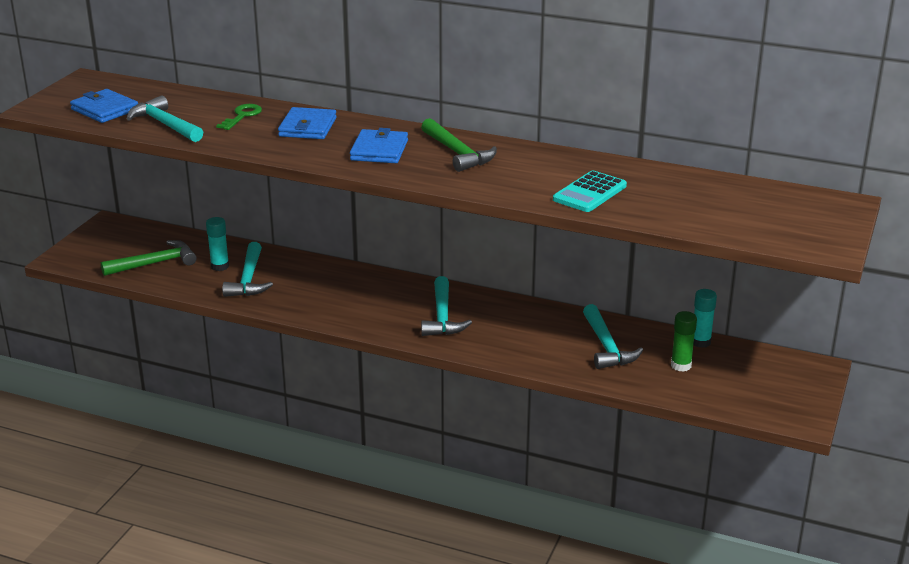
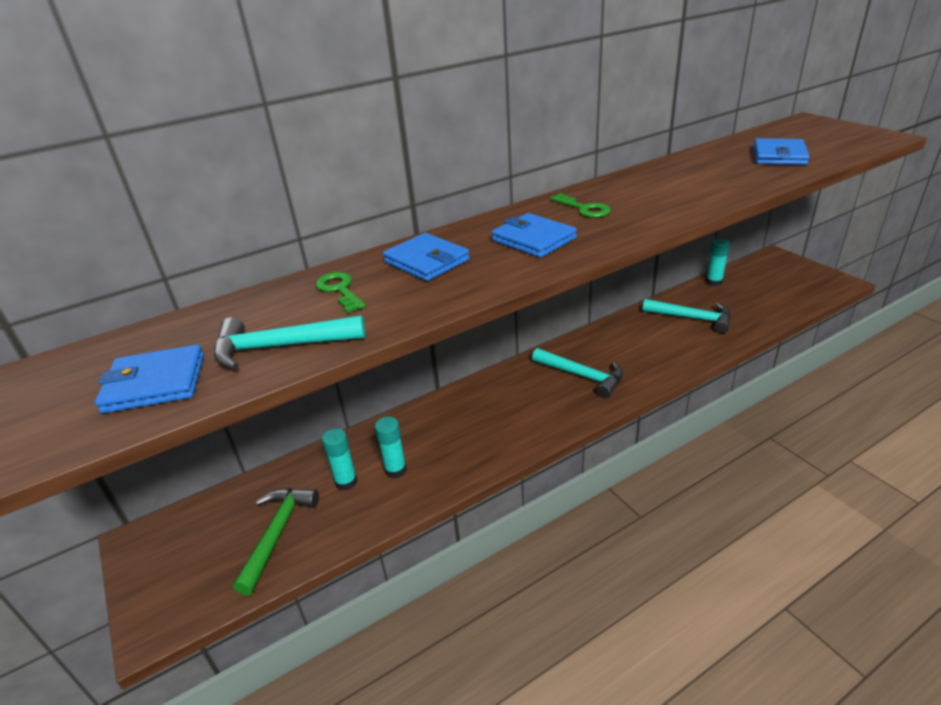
camera: 50 degrees left, 5 degrees up
turquoise hammer [222,242,273,297] -> turquoise glue stick [375,417,407,478]
green hammer [421,118,497,172] -> green key [550,193,611,218]
turquoise calculator [553,170,627,212] -> none
green glue stick [671,311,697,372] -> none
none -> blue wallet [753,138,810,165]

